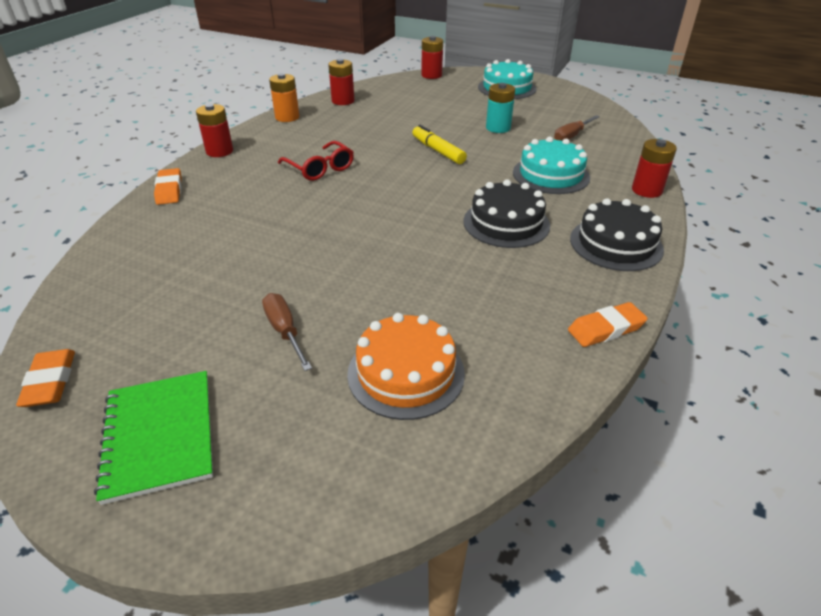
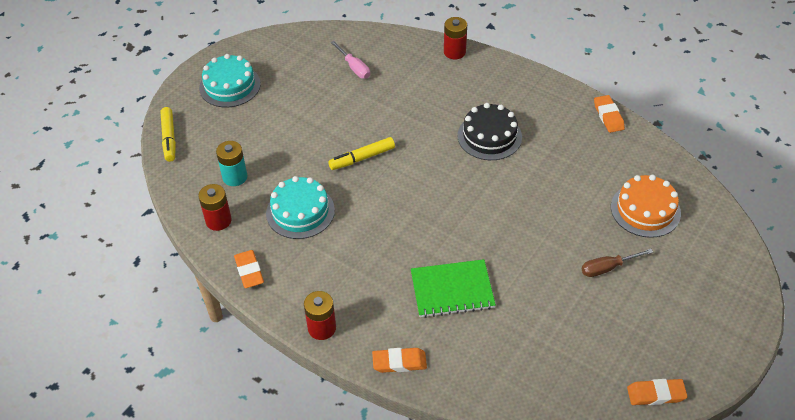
camera: 80 degrees left, 10 degrees up
green notebook [94,371,213,505] -> green notebook moved to [411,259,496,318]
orange battery [269,73,299,122] -> orange eraser [234,250,264,288]
red glasses [278,141,354,181] -> none
red battery [421,36,443,79] -> yellow marker [160,107,176,162]
turquoise battery [486,83,515,133] -> turquoise battery moved to [216,141,248,186]
turquoise cake [513,137,590,194] -> turquoise cake moved to [266,176,335,239]
brown screwdriver [554,115,600,141] -> pink screwdriver [331,41,370,79]
black cake [570,198,664,271] -> none

